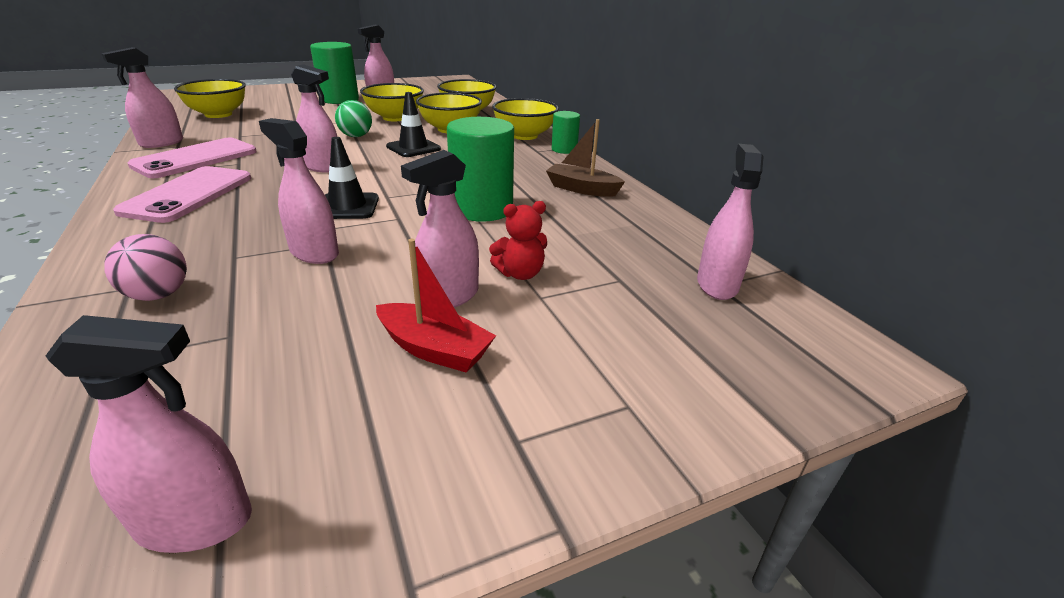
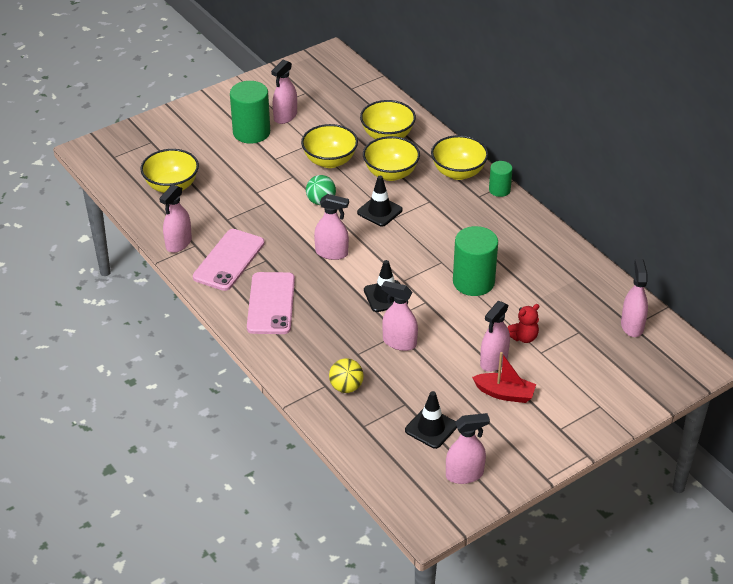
camera: 10 degrees left, 10 degrees up
pink ball [104,234,187,301] -> yellow ball [329,358,364,393]
brown boat [546,119,625,197] -> none
none -> black traffic cone [405,391,457,449]

